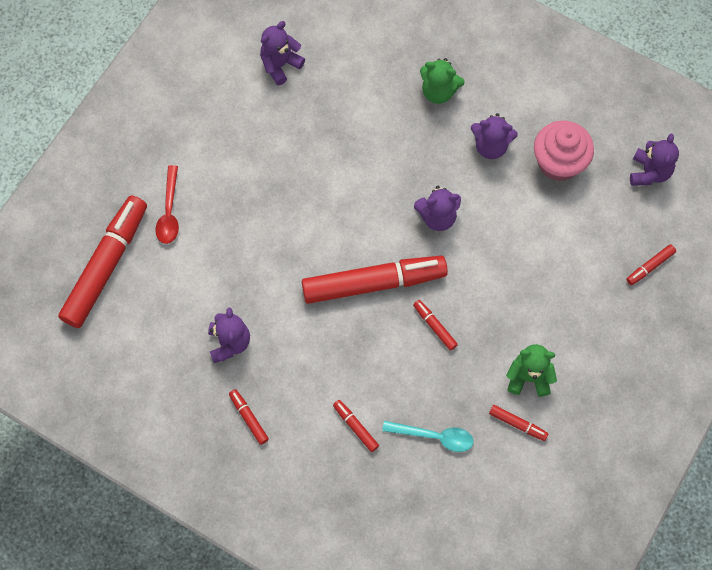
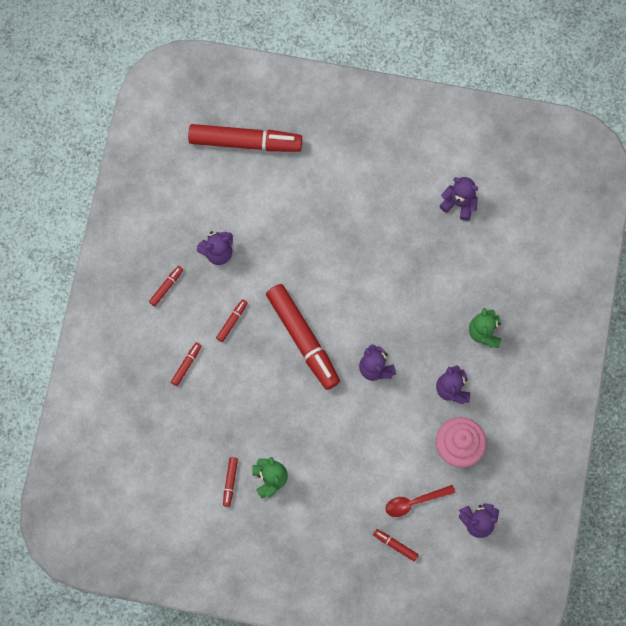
camera: 70 degrees right, 5 degrees up
red spoon [155,165,179,244] -> red spoon moved to [385,485,455,517]
turquoise spoon [382,421,474,452] -> none
red marker [413,300,458,351] -> red marker moved to [216,299,248,342]

